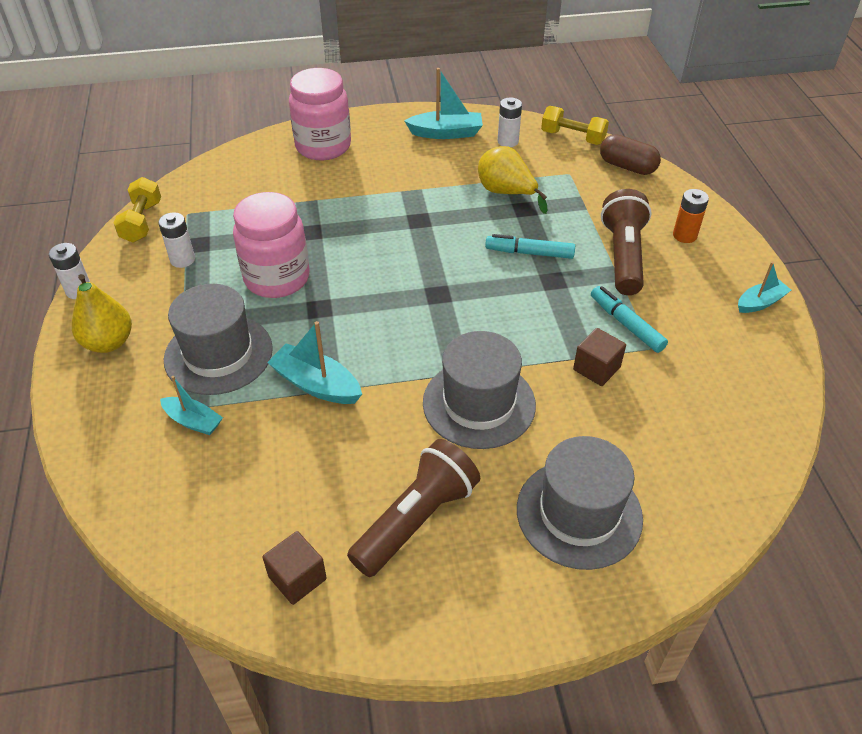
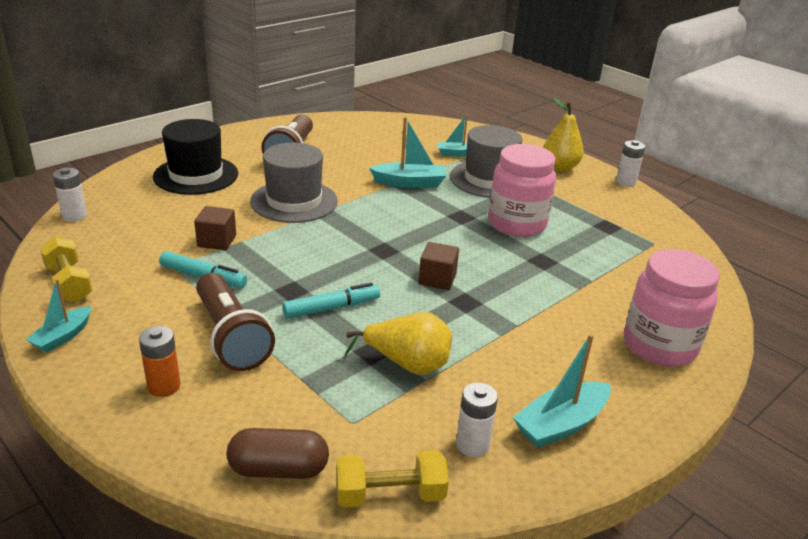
camera: 145 degrees right, 15 degrees down
yellow dumbbell [114,177,161,243] -> yellow dumbbell moved to [40,236,93,303]
white battery [158,212,195,268] -> white battery moved to [53,168,87,222]
brown cube [262,531,327,605] -> brown cube moved to [419,242,459,290]
grey hat [517,436,643,570] -> black hat [153,119,238,195]

